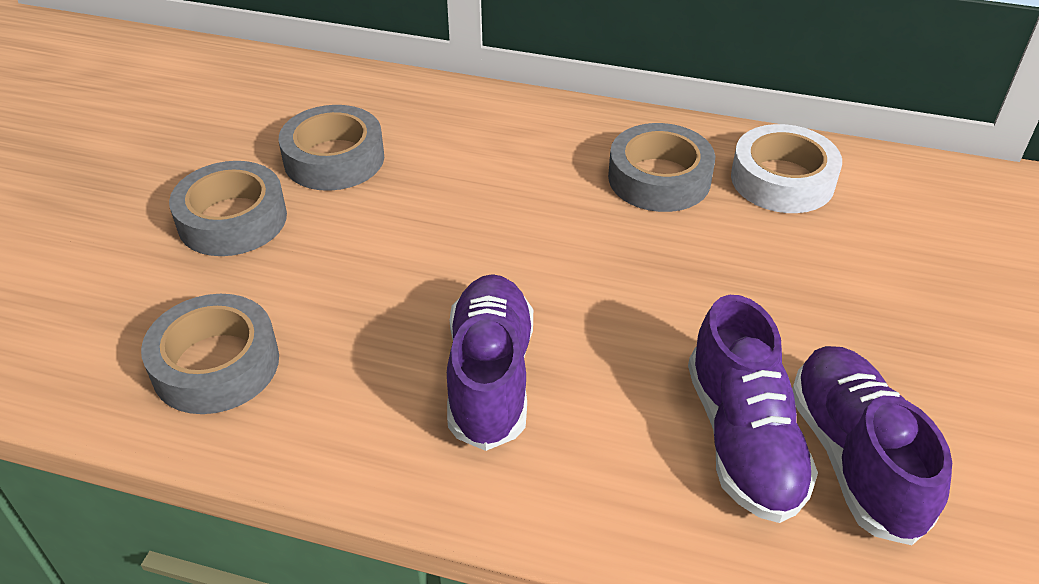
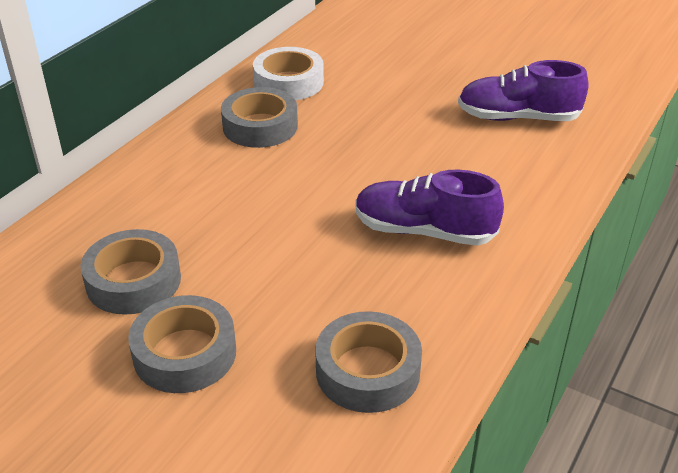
camera: 75 degrees left, 5 degrees down
purple shoe [688,295,818,523] -> none

